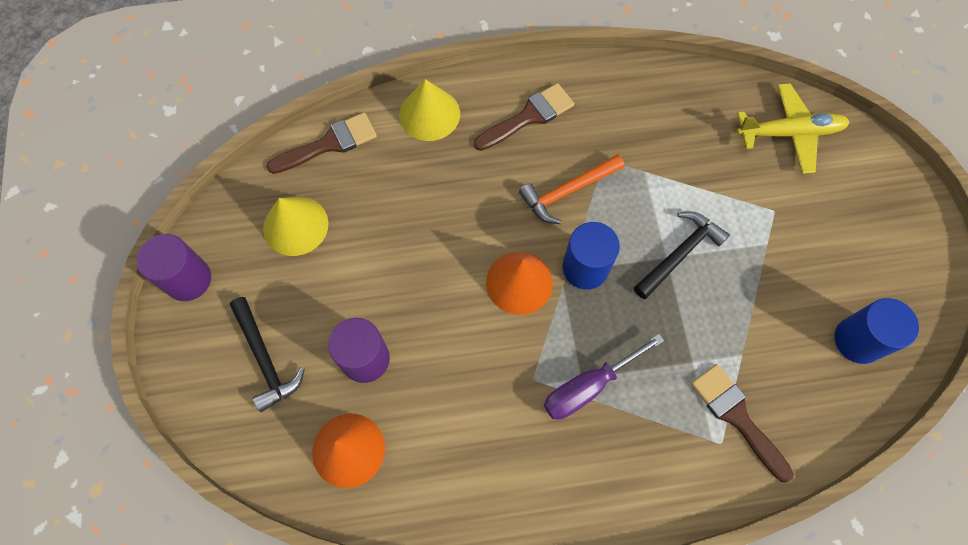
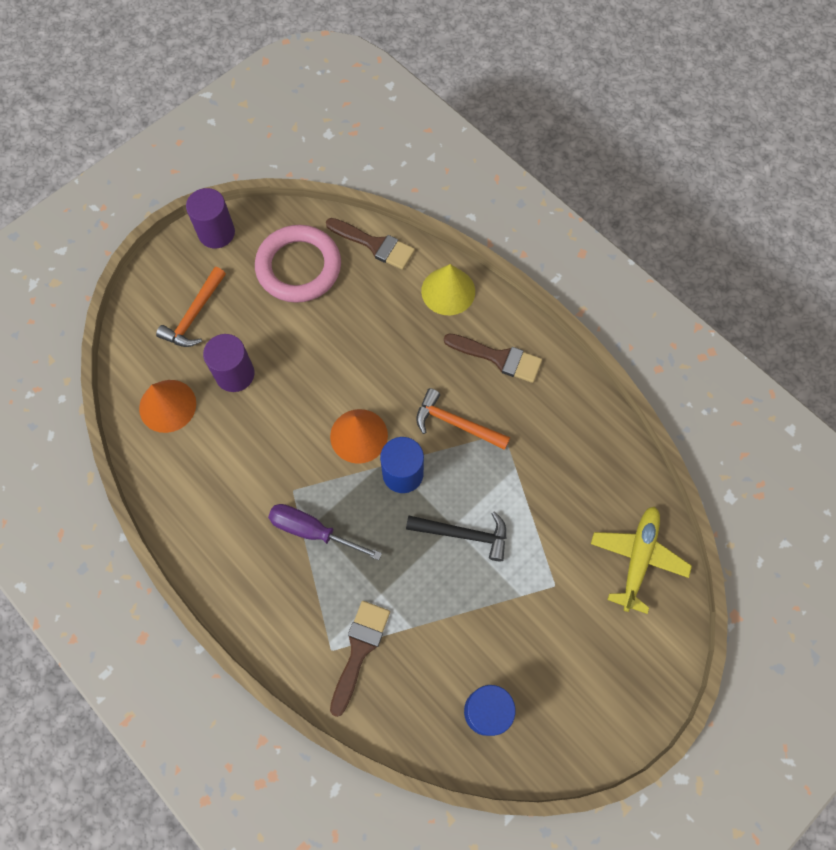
camera: 55 degrees right, 0 degrees up
black hammer [230,297,305,412] -> orange hammer [156,267,226,347]
yellow cone [263,197,329,256] -> pink ring [255,225,341,303]
yellow plane [736,83,849,174] -> yellow plane turned 120 degrees counterclockwise [591,506,692,614]

